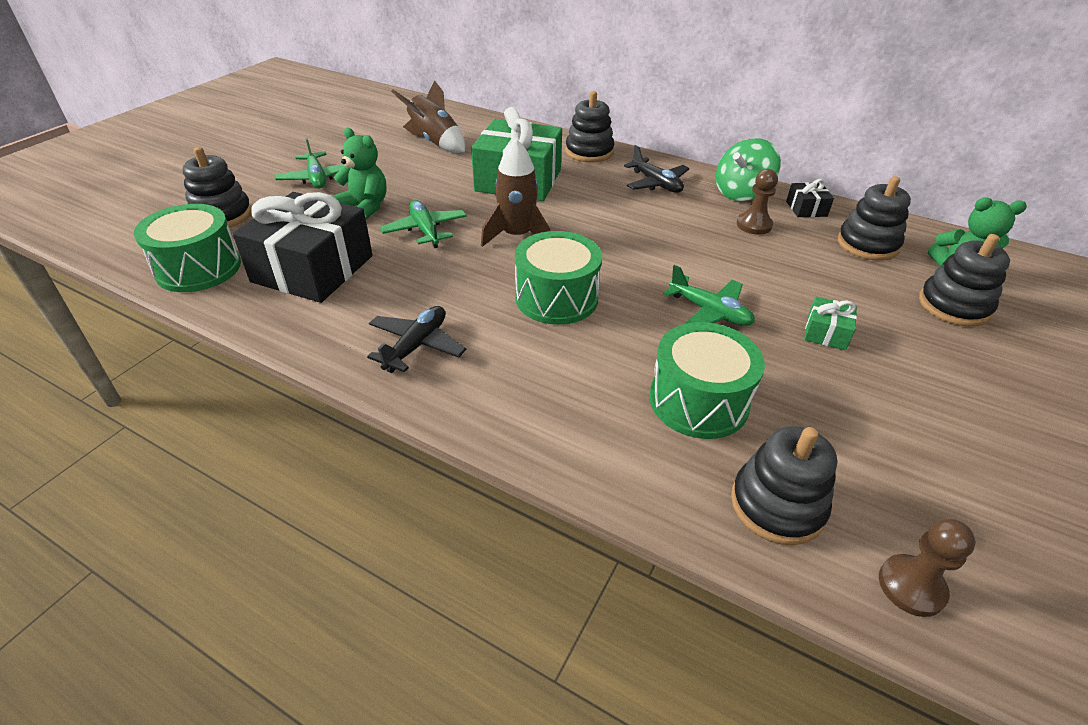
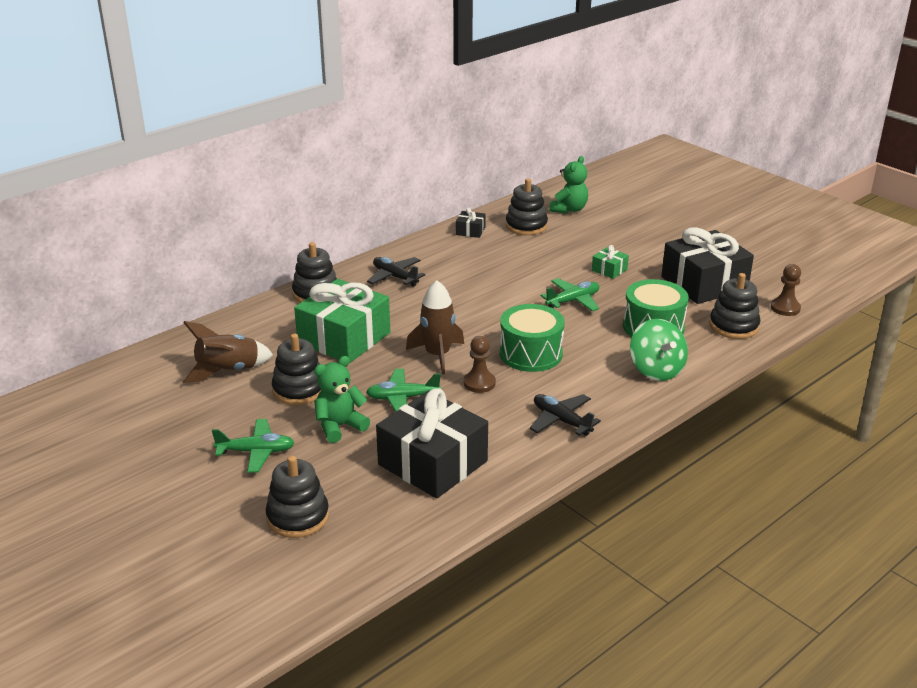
camera: 70 degrees left, 10 degrees down
green drum [134,204,241,292] -> none
black plane [624,145,689,193] -> black plane turned 120 degrees counterclockwise [367,257,426,287]
green spinning top [716,138,781,201] -> green spinning top moved to [630,319,688,381]
brown pawn [737,169,778,235] -> brown pawn moved to [464,336,496,393]
black stacking toy [919,234,1010,327] -> black stacking toy moved to [272,334,321,405]
none -> black gift [661,227,754,304]

